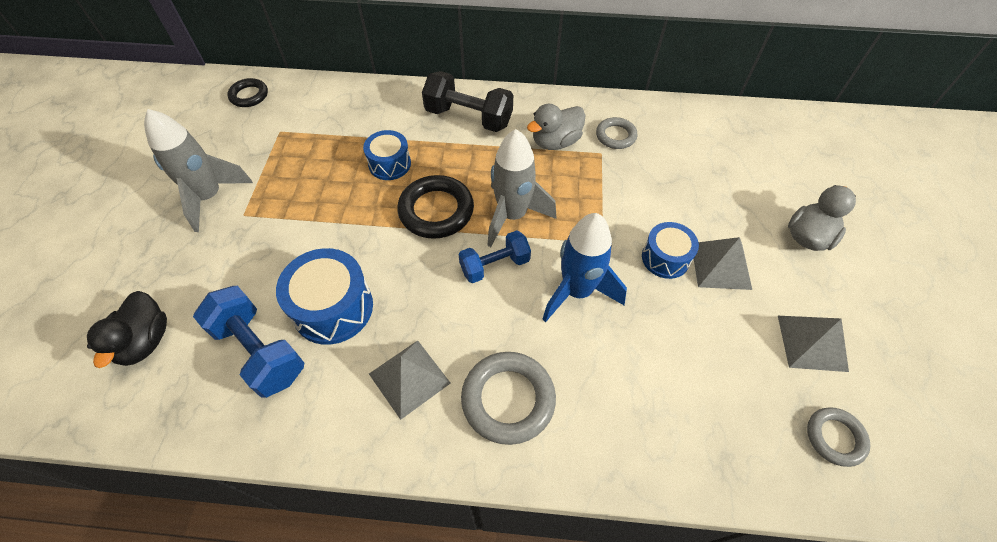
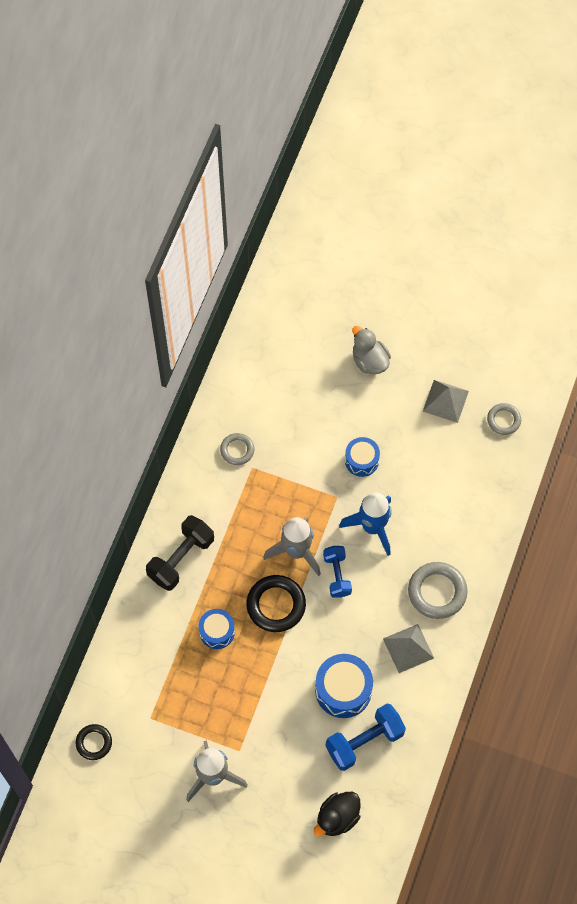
camera: 75 degrees left, 10 degrees up
black duck [87,291,167,368] -> black duck turned 120 degrees clockwise [314,792,361,837]
grey duck [527,104,585,150] -> none
grey pyramid [694,237,752,290] -> none

